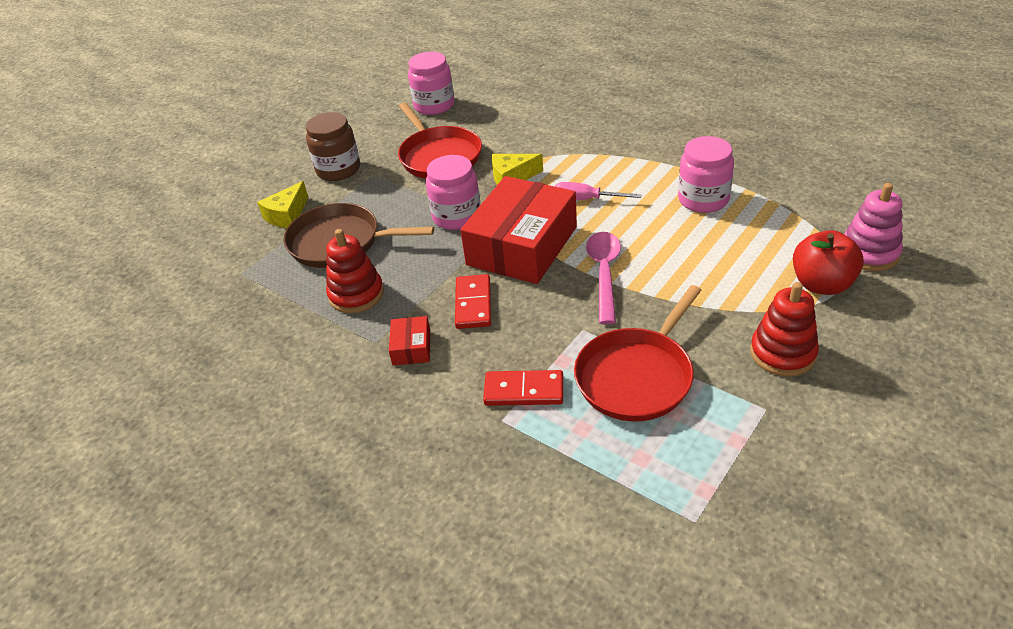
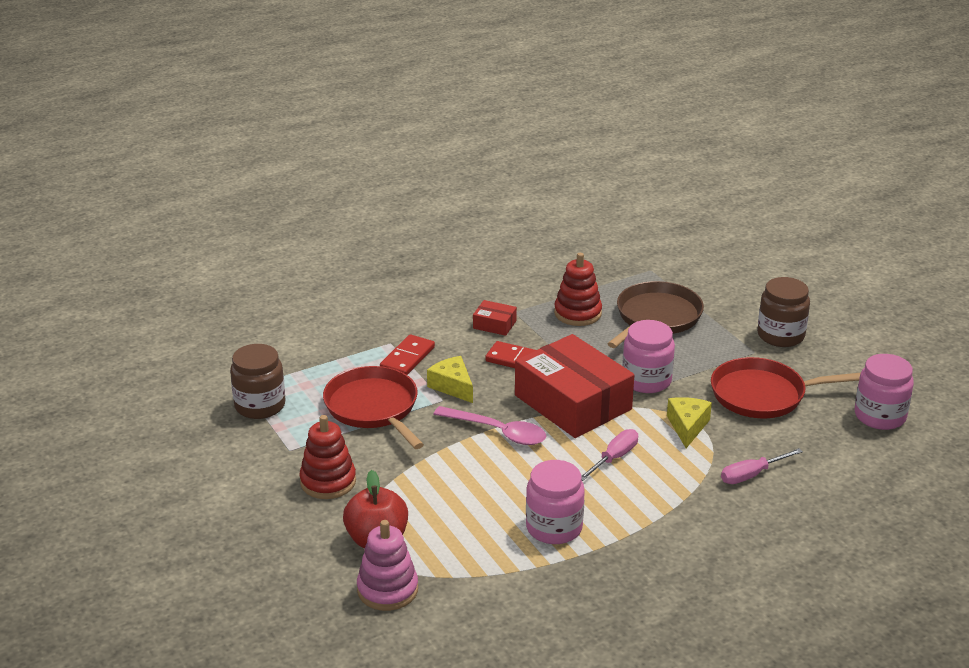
camera: 110 degrees right, 10 degrees down
yellow cheese [257,181,309,228] -> yellow cheese moved to [427,356,473,403]
none -> brown jar [230,344,286,419]
none -> pink screwdriver [721,448,803,484]

